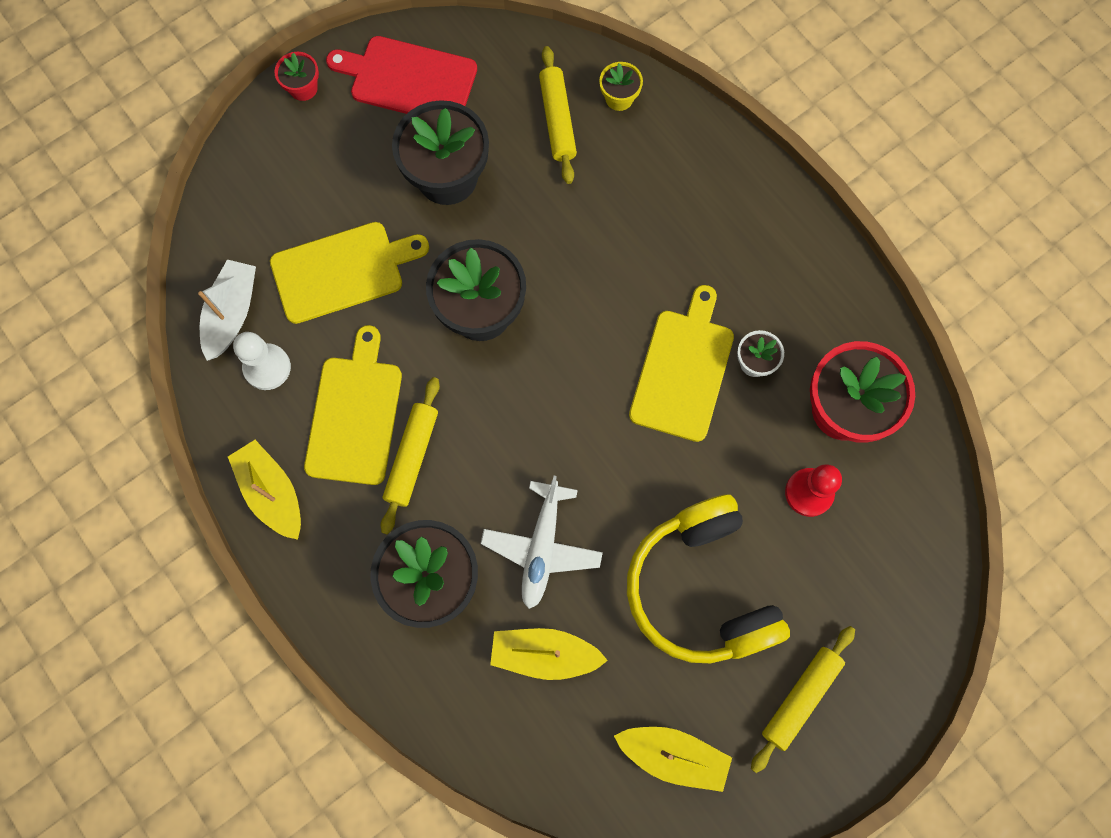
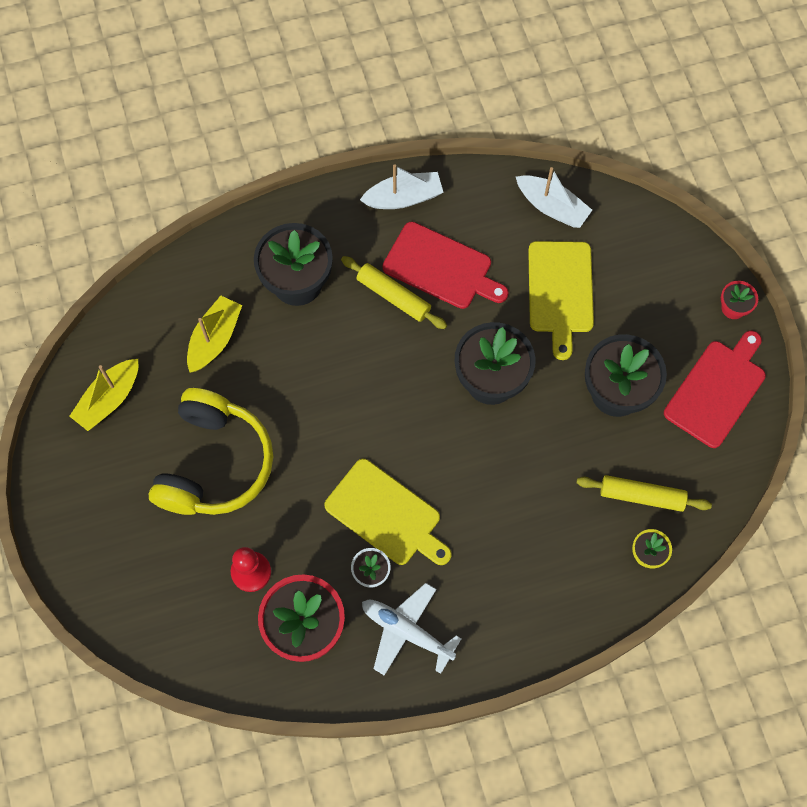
camera: 110 degrees right, 5 degrees down
yellow boat [228,440,301,540] -> white boat [360,164,443,209]
white pawn [233,332,291,390] -> none
yellow cutting board [304,325,402,485] -> red cutting board [382,222,509,309]
white plane [481,476,603,609] -> white plane moved to [362,583,461,676]
yellow headphones [627,495,790,663] -> yellow headphones turned 105 degrees clockwise [149,388,273,515]
yellow rolling pin [751,626,855,773] -> none

